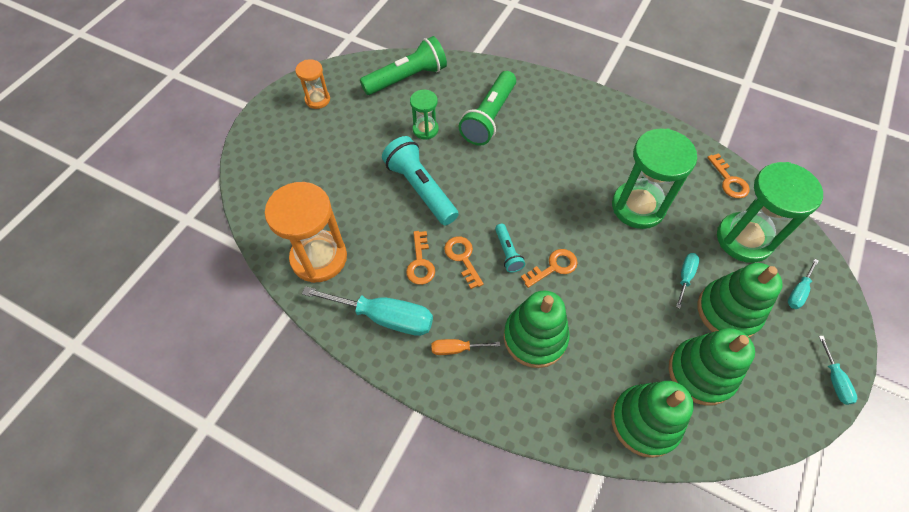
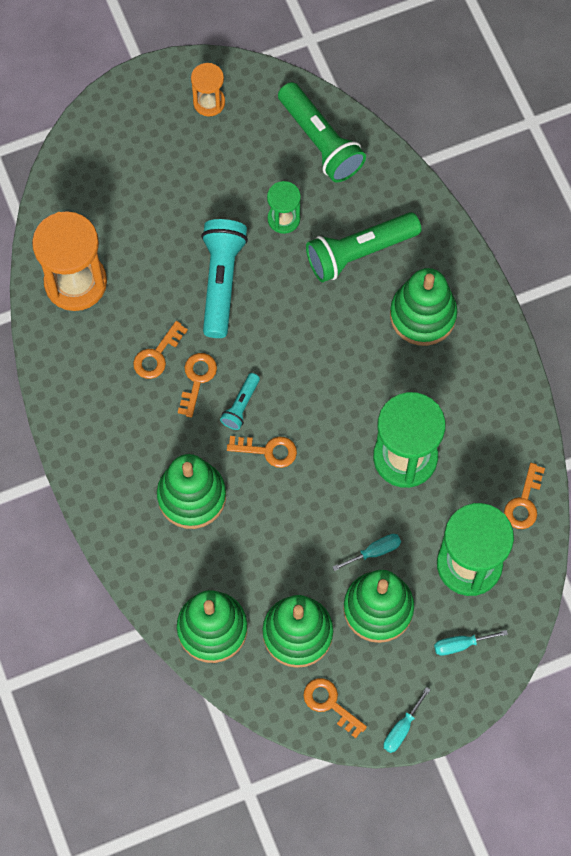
camera: 40 degrees right, 10 degrees up
turquoise screwdriver [302,286,433,336] -> none
green flashlight [360,36,447,95] -> green flashlight turned 45 degrees clockwise [278,82,366,182]
orange screwdriver [431,339,500,355] -> none
none -> orange key [303,678,367,738]
none -> green stacking toy [390,268,457,346]

